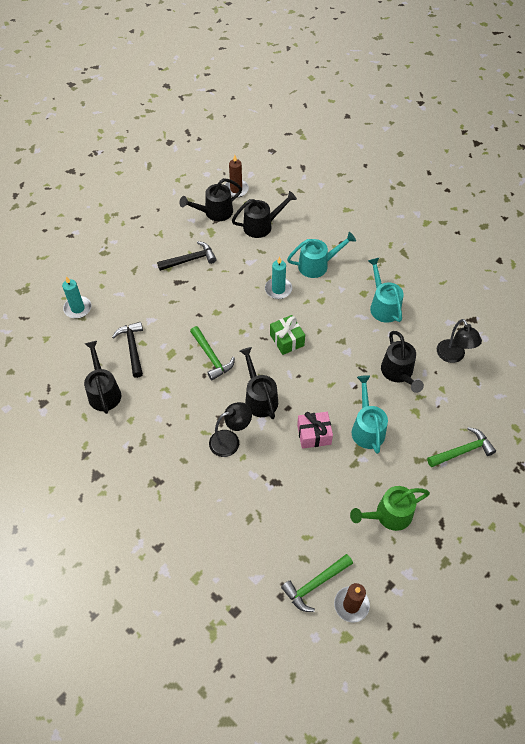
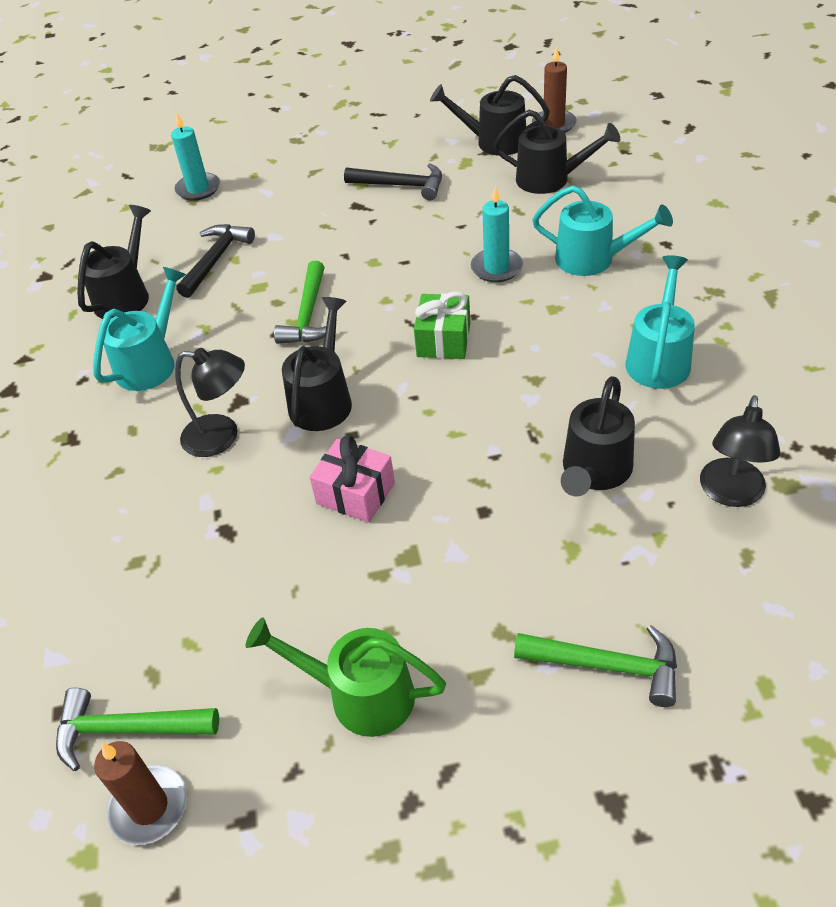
camera: 40 degrees right, 10 degrees down
turquoise watering can [352,375,388,454] -> turquoise watering can moved to [93,267,186,391]

